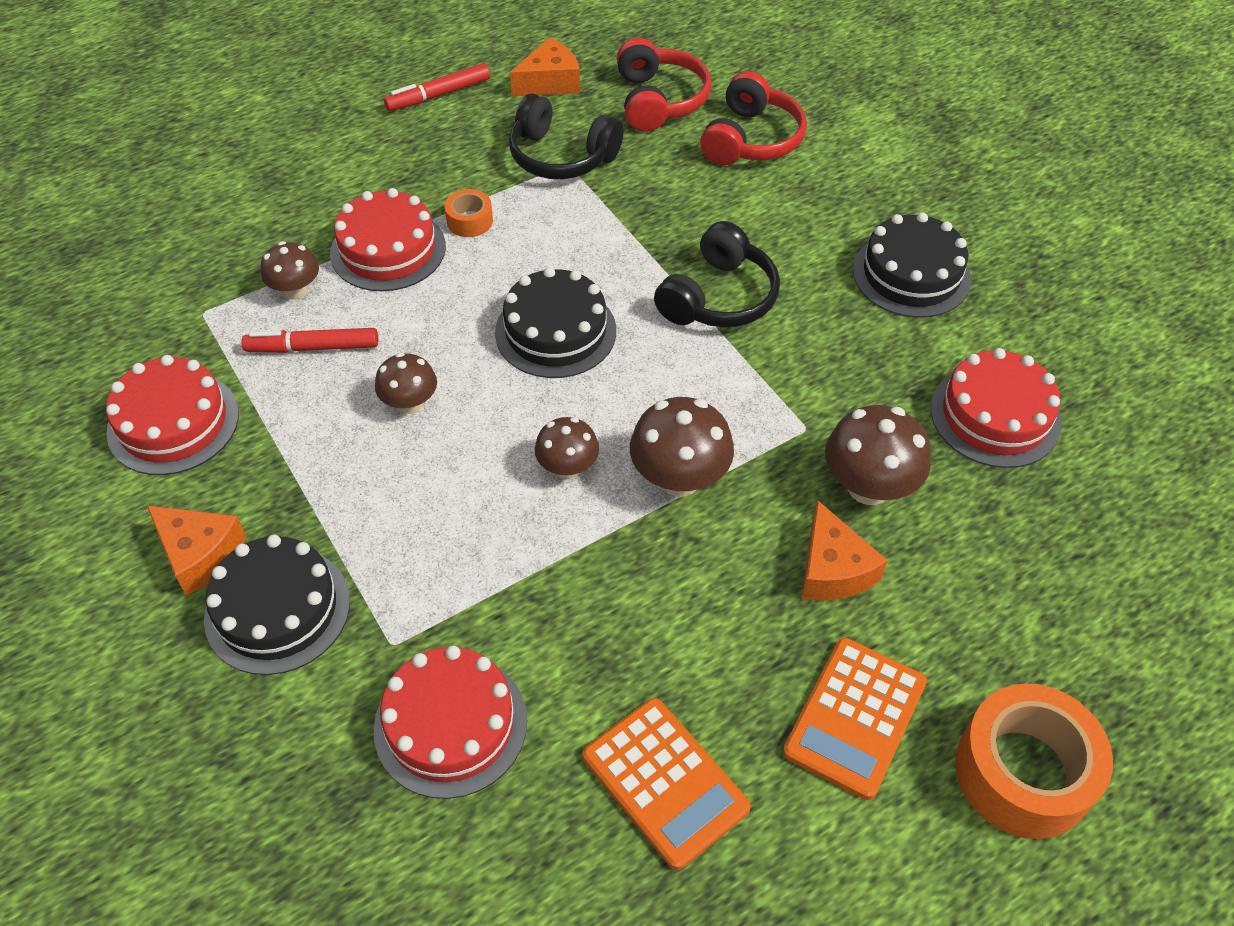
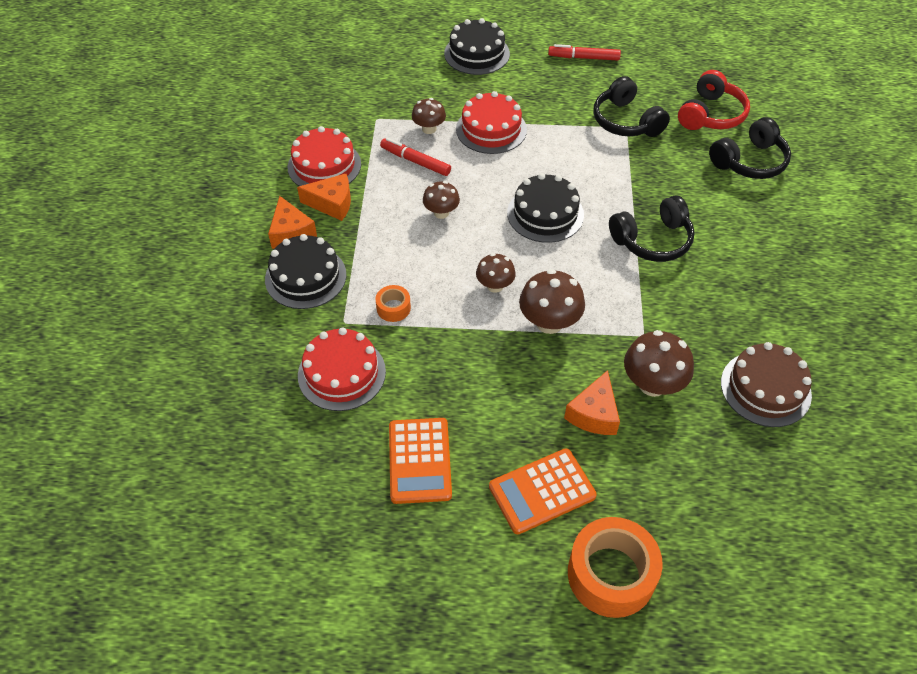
camera: 35 degrees right, 0 degrees up
orange tape [444,189,493,237] -> orange tape moved to [375,285,411,322]
orange cheese [510,37,580,96] -> orange cheese moved to [297,174,351,221]
red headphones [700,71,807,165] -> black headphones [709,117,791,179]
black cake [853,213,971,318] -> black cake moved to [444,18,510,75]
red cake [931,348,1061,468] -> brown cake [721,342,812,427]

